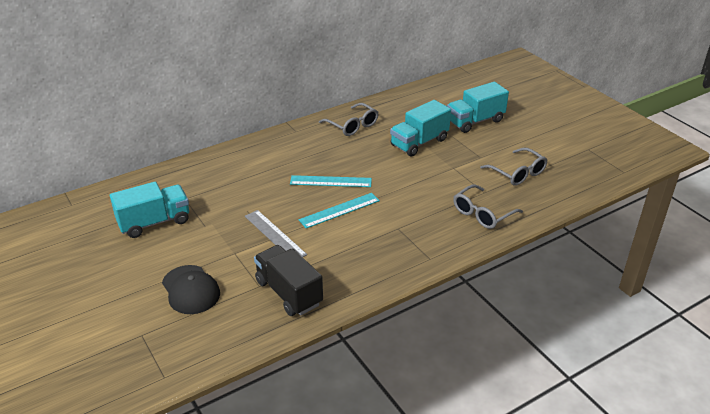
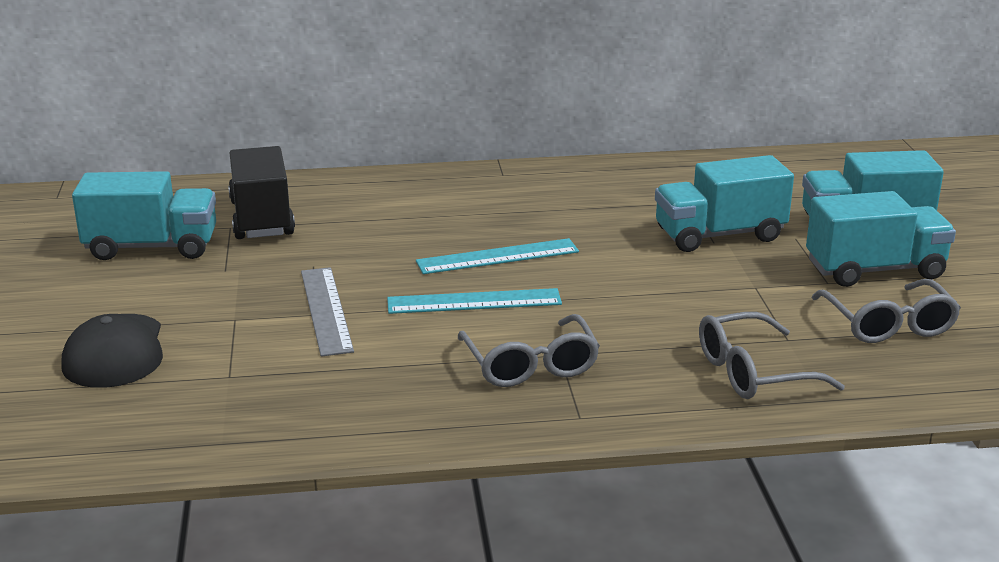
camera: 25 degrees right, 10 degrees down
black truck [254,245,323,316] -> black truck moved to [228,146,295,239]
turquoise ruler [290,175,372,187] -> turquoise ruler turned 45 degrees counterclockwise [416,238,579,274]
grey glasses [319,103,379,136] -> grey glasses moved to [458,314,600,387]
none -> turquoise truck [806,191,956,287]

